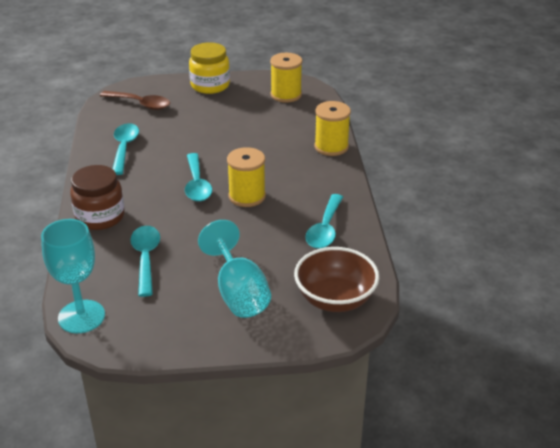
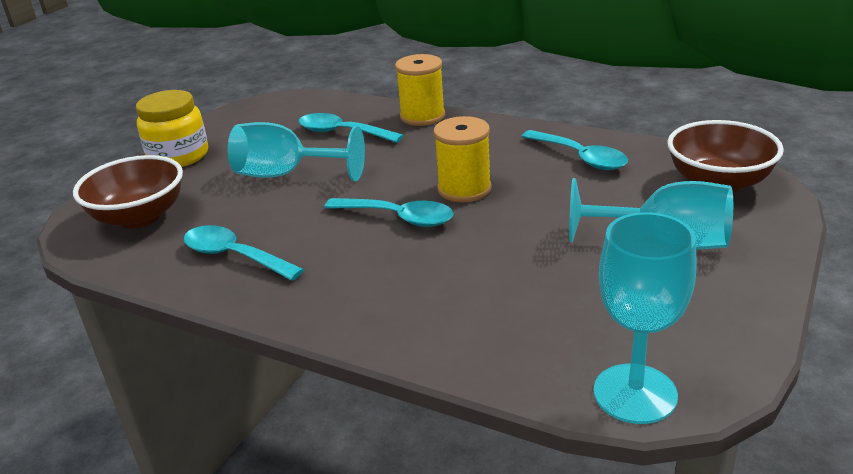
camera: 55 degrees left, 5 degrees down
brown jar [70,165,125,230] -> none
brown spoon [100,91,170,110] -> brown bowl [73,155,183,229]
turquoise spoon [130,226,160,297] -> turquoise spoon moved to [299,113,403,143]
yellow spool [270,53,302,103] -> none
none -> turquoise goblet [228,122,365,181]

